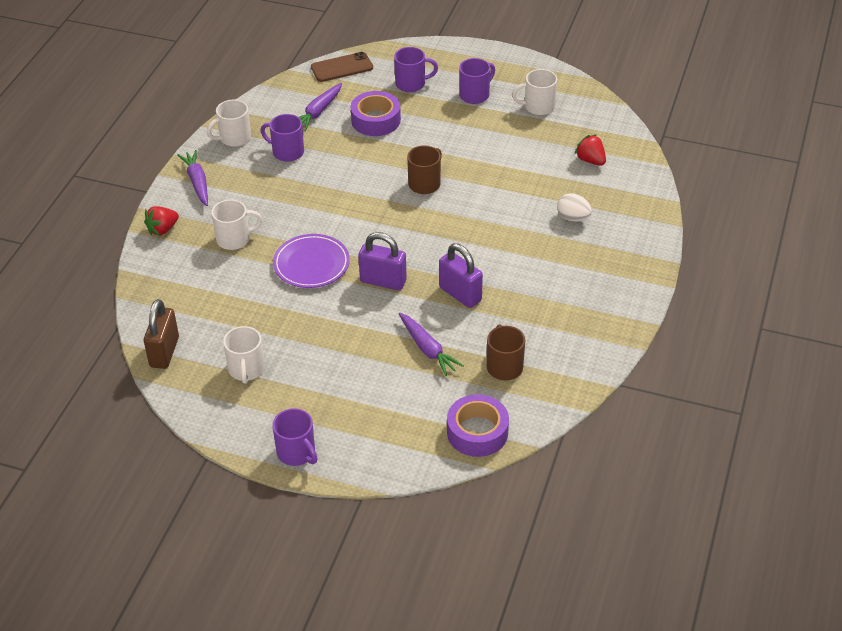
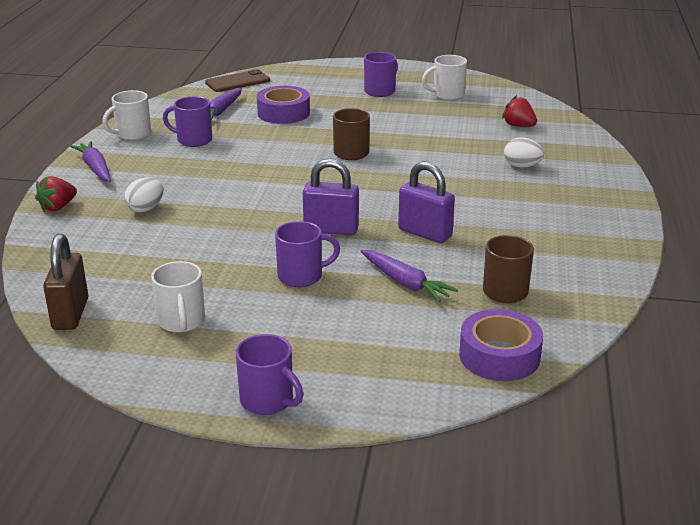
camera: 10 degrees left, 15 degrees down
white mug [211,199,262,250] -> white egg [125,177,163,212]
purple plate [273,234,350,288] -> none
purple mug [394,47,438,92] -> purple mug moved to [275,221,340,287]

